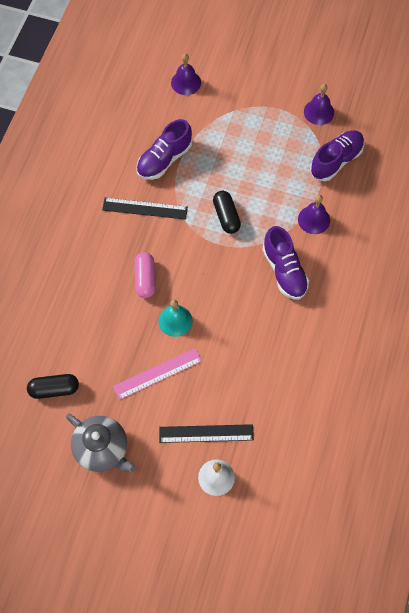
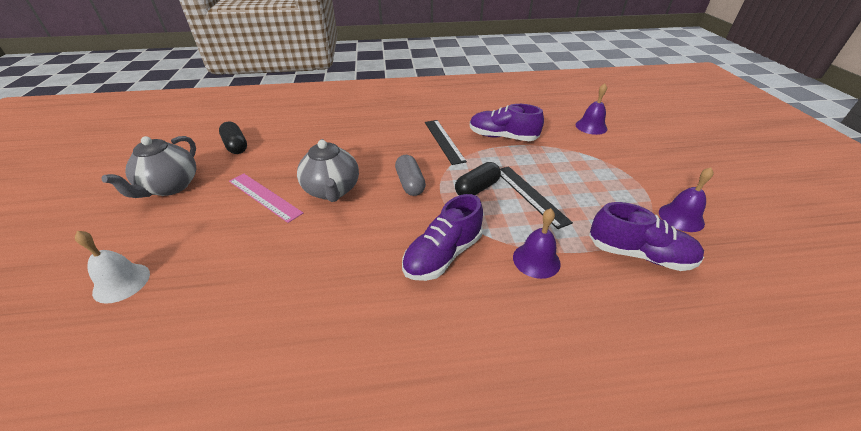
camera: 65 degrees right, 25 degrees down
pink capsule [134,252,156,298] -> none
turquoise bell [159,300,193,337] -> grey teapot [297,139,359,202]
black ruler [159,424,254,443] -> black ruler moved to [500,166,573,229]
none -> grey capsule [395,155,426,196]

